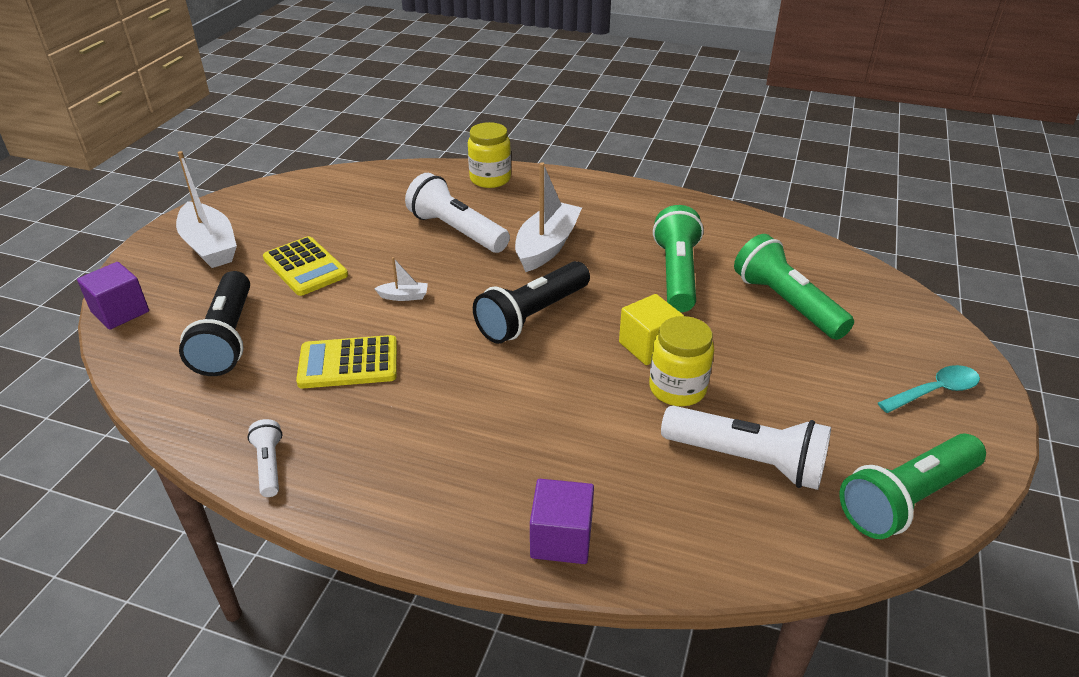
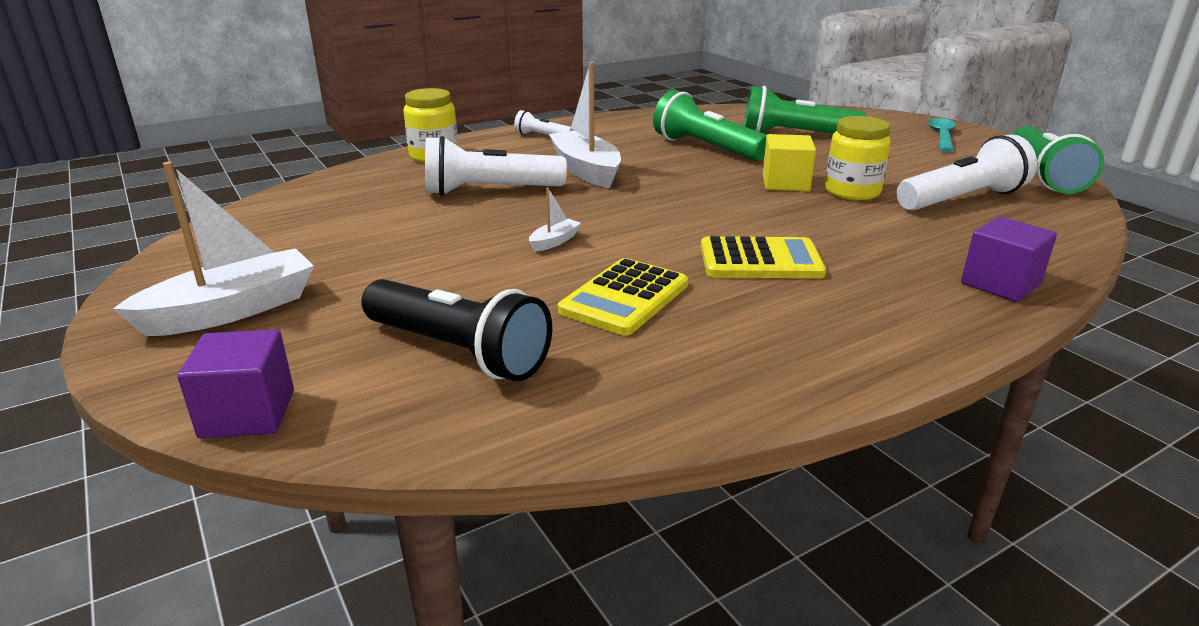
camera: 50 degrees left, 10 degrees down
white boat [176,151,237,268] -> white boat turned 45 degrees counterclockwise [113,162,314,336]
white flashlight [248,419,282,497] -> white flashlight moved to [514,110,573,135]
yellow calculator [263,236,348,296] -> yellow calculator moved to [701,236,826,278]
black flashlight [473,261,590,344] -> none

